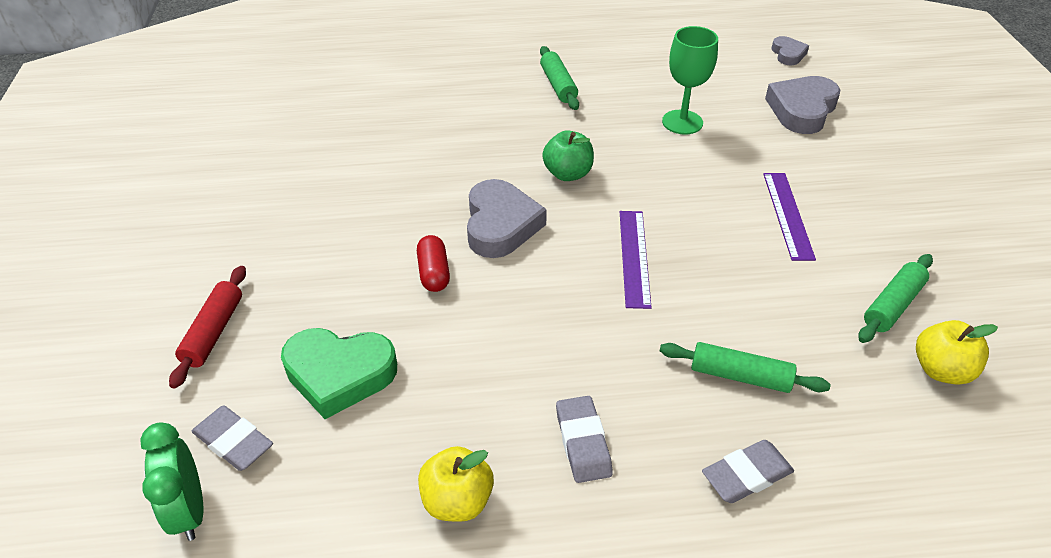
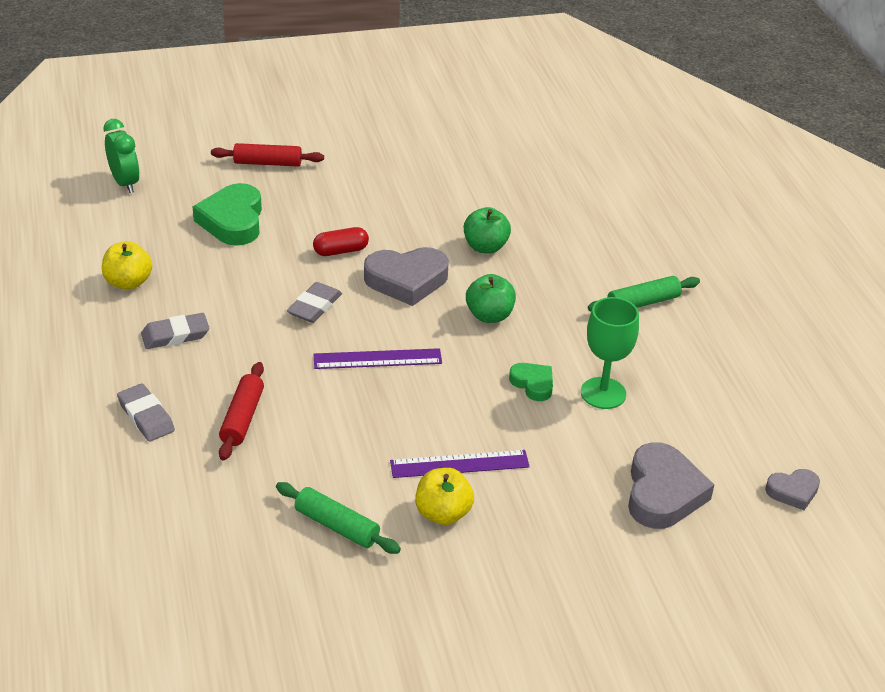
camera: 80 degrees right, 5 degrees down
green clock [140,422,203,541] -> green clock turned 90 degrees clockwise [103,119,139,193]
grey eraser [192,405,273,471] -> grey eraser moved to [287,282,342,323]
green rolling pin [660,342,831,393] -> red rolling pin [219,362,264,460]
grey heart [765,76,840,134] -> grey heart turned 75 degrees clockwise [628,443,714,529]
yellow apple [916,320,998,385] -> yellow apple moved to [415,468,474,525]
none -> green apple [464,207,511,254]
none -> green heart [509,363,553,401]

